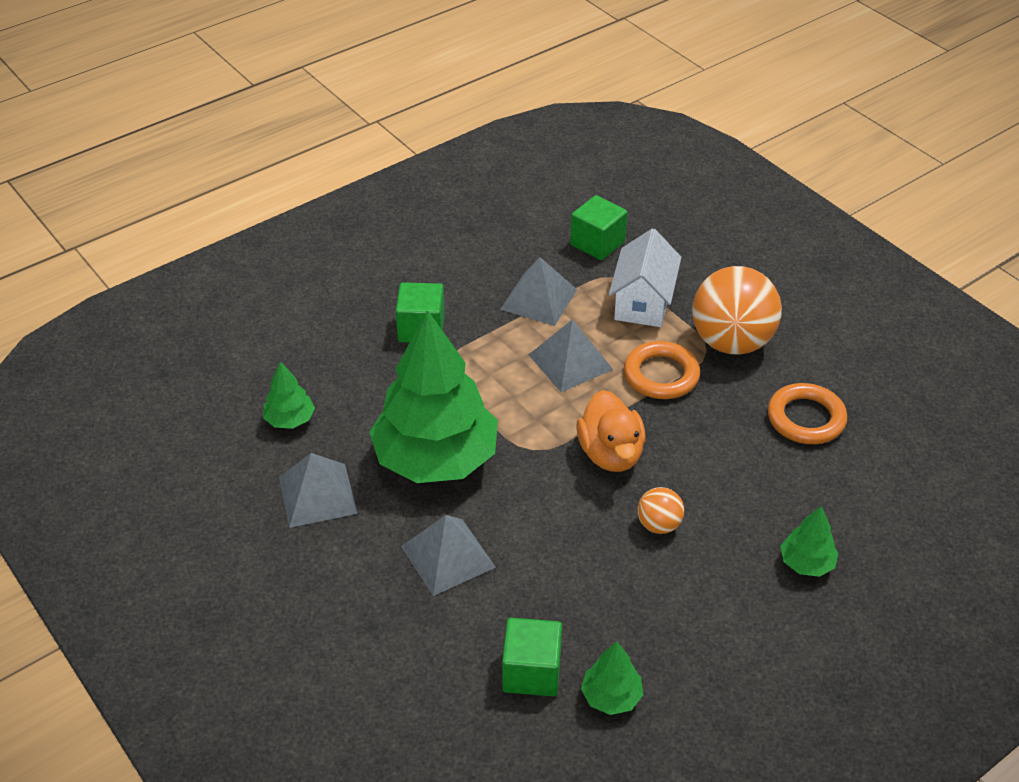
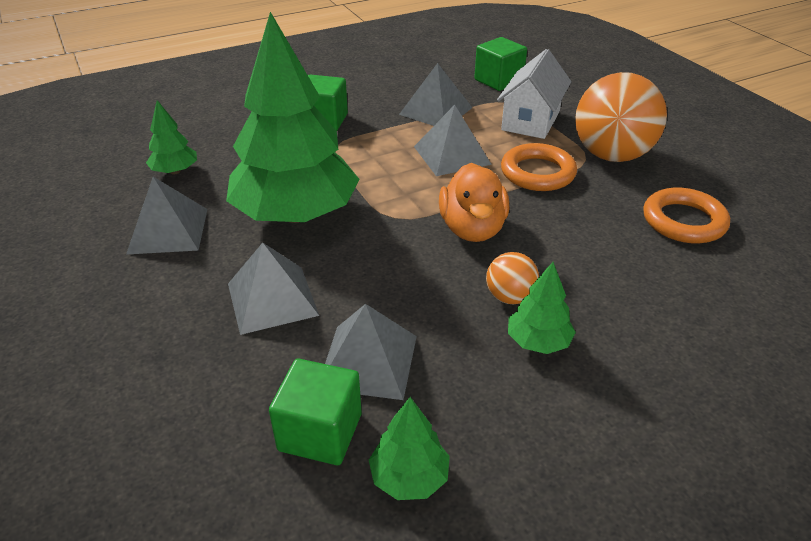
camera: 10 degrees right, 5 degrees down
green tree [780,506,838,577] -> green tree moved to [508,262,576,354]
none -> grey pyramid [325,304,417,400]

